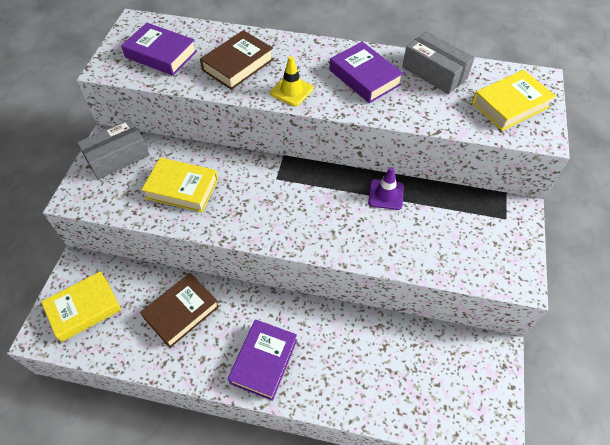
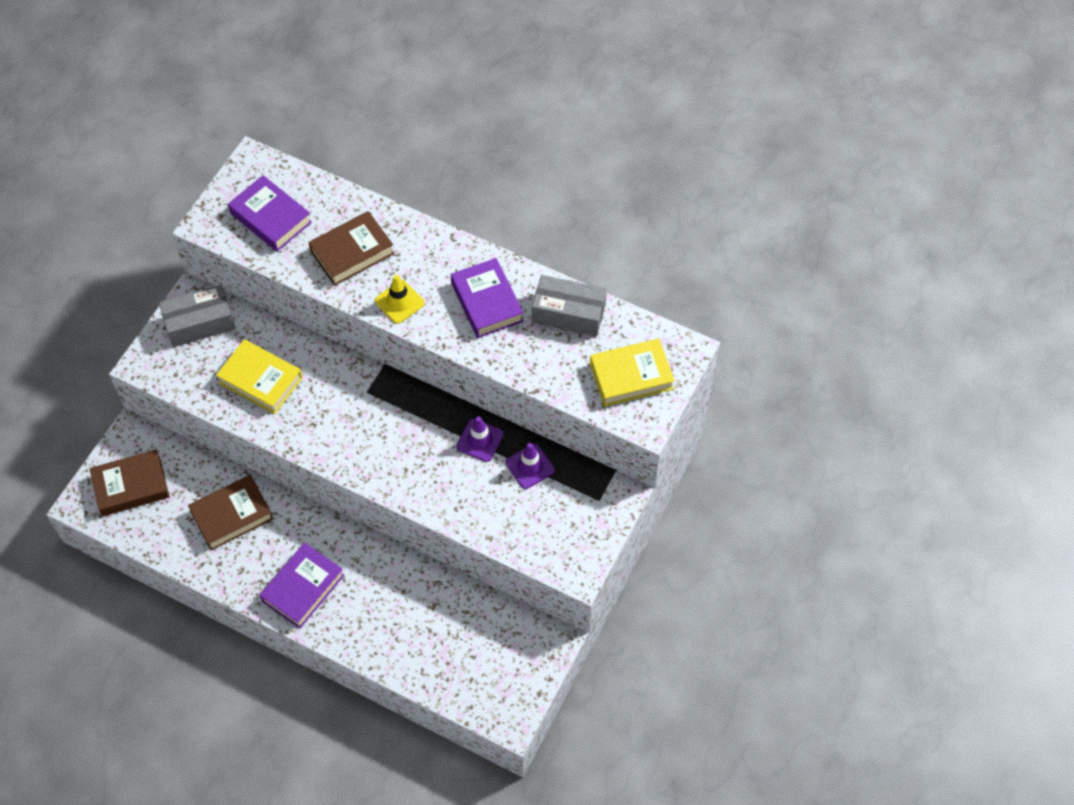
camera: 15 degrees right, 5 degrees up
yellow book [41,271,121,342] -> brown book [89,450,170,516]
grey box [402,31,475,94] -> grey box turned 45 degrees counterclockwise [532,275,607,336]
none -> purple traffic cone [506,443,555,489]

